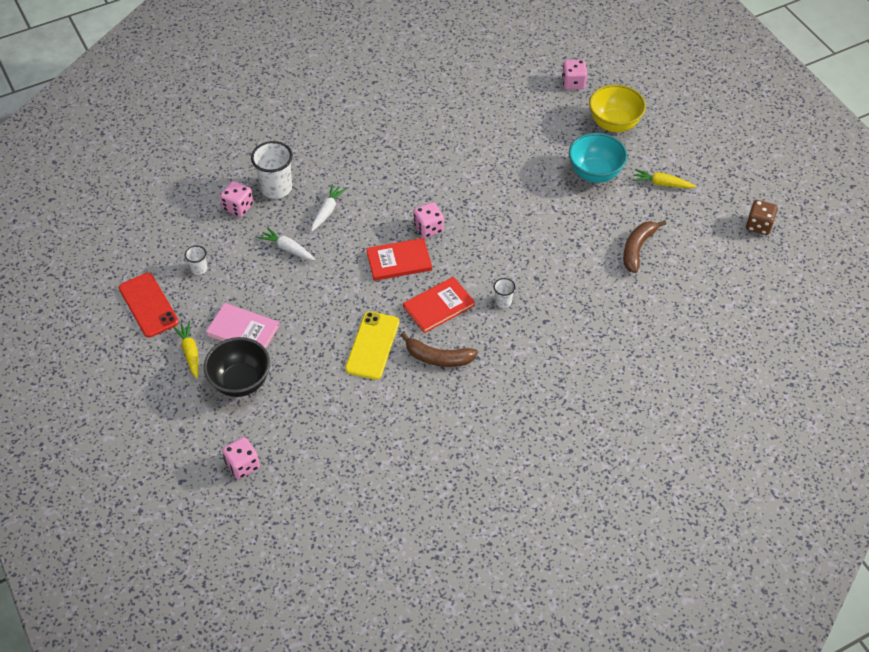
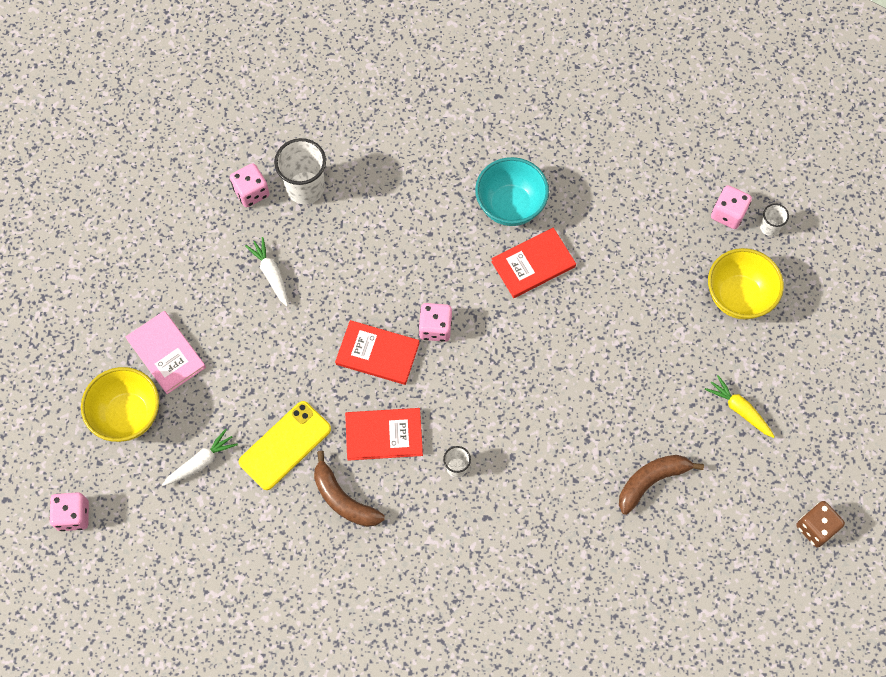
camera: 30 degrees right, 15 degrees up
red phone [119,273,179,338] -> none
yellow carrot [173,321,199,378] -> none
white cup [185,246,208,275] -> white cup moved to [760,203,789,236]
black bowl [204,337,270,397] -> yellow bowl [81,367,159,442]
white carrot [311,184,346,231] -> white carrot moved to [162,429,238,486]
turquoise bowl [569,133,627,183] -> turquoise bowl moved to [475,157,549,226]
none -> red book [491,228,576,298]

